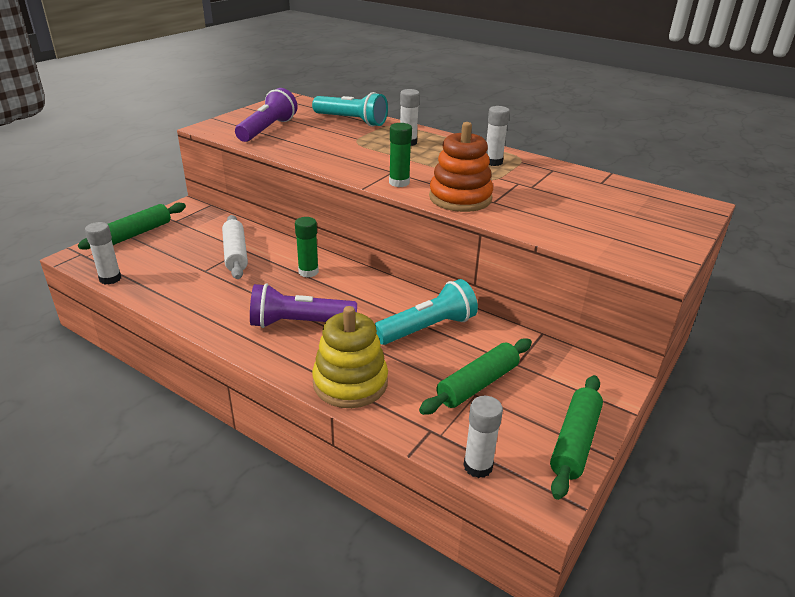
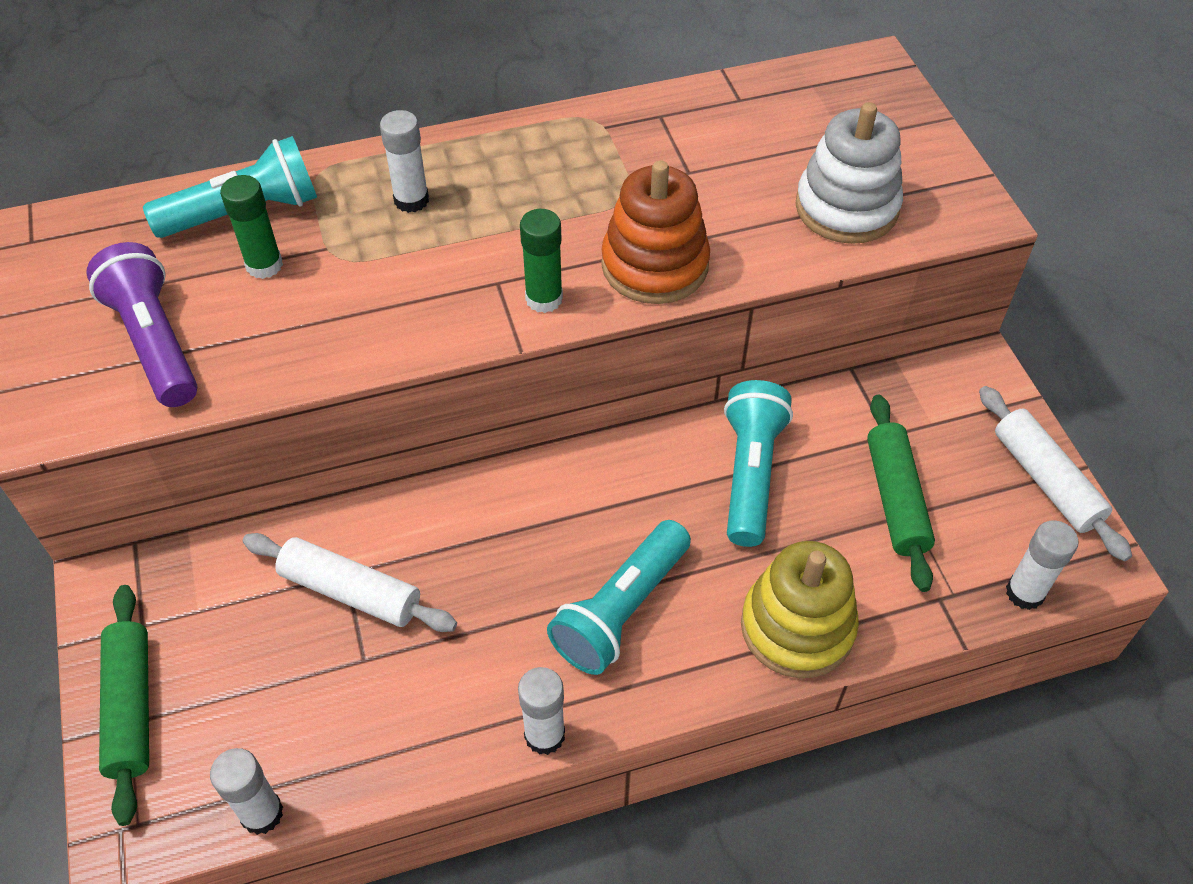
camera: 50 degrees left, 20 degrees up
purple flashlight [250,283,357,328] -> turquoise flashlight [547,520,691,675]
green glue stick [295,217,319,277] -> green glue stick moved to [220,175,283,279]
white glue stick [486,106,510,166] -> white glue stick moved to [518,667,565,755]
green rolling pin [550,375,603,500] -> white rolling pin [979,386,1132,561]
none -> white stacking toy [795,102,903,244]

